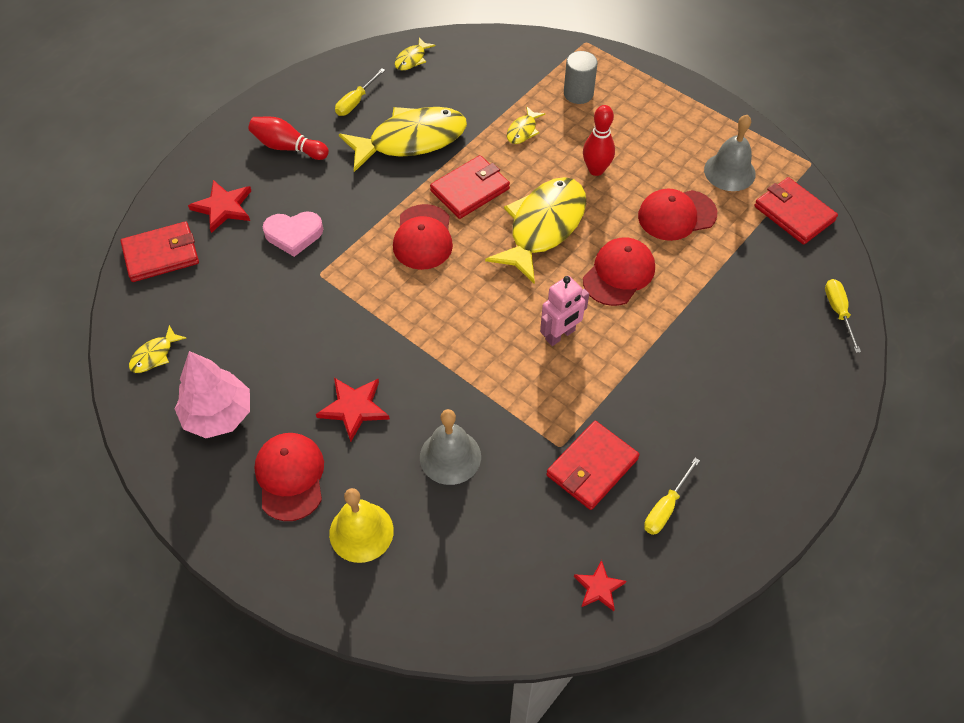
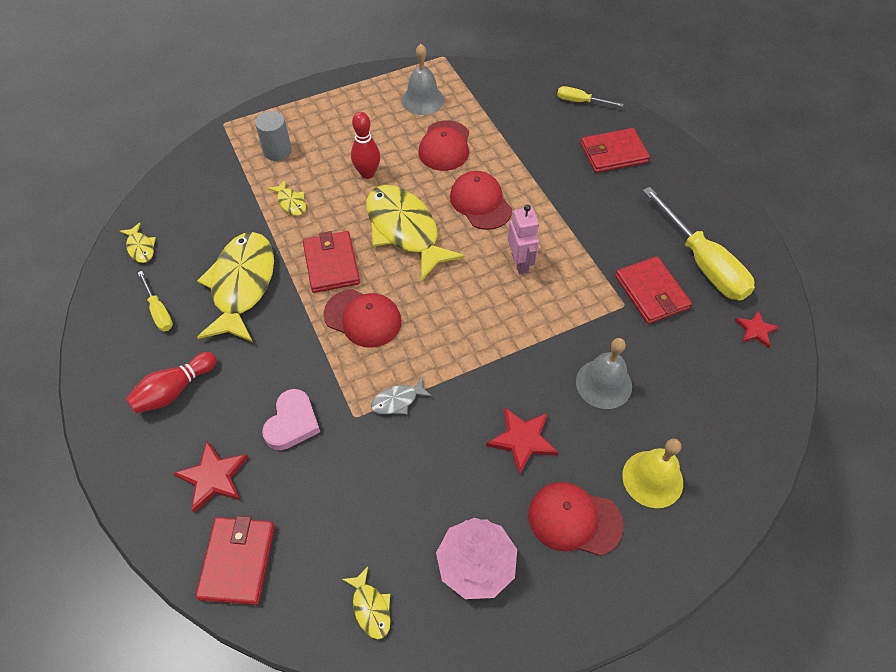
camera: 65 degrees left, 0 degrees up
yellow screwdriver [644,458,700,535] -> yellow screwdriver [643,187,755,300], size x2.02
red wallet [754,177,838,245] -> red wallet moved to [580,128,650,173]
none -> grey fish [371,377,432,415]

